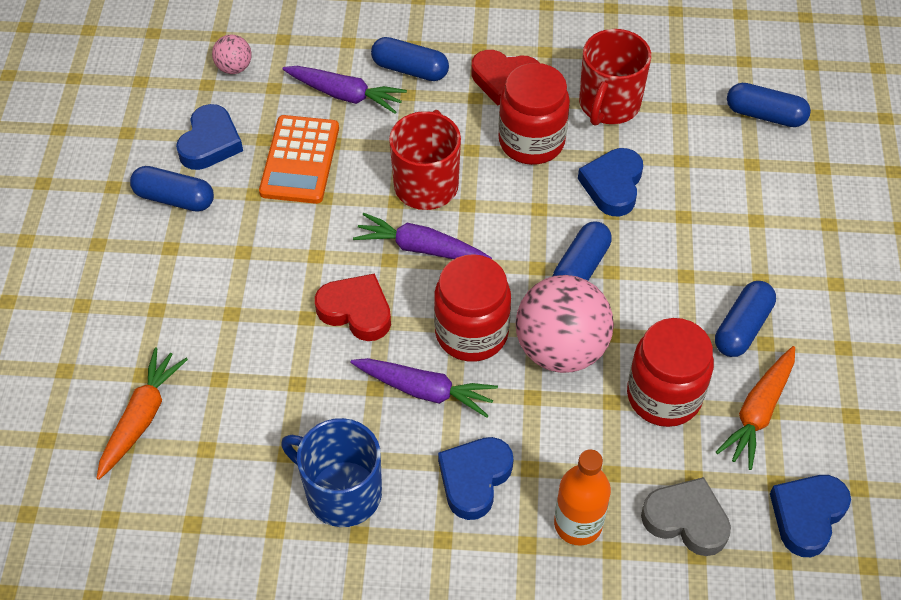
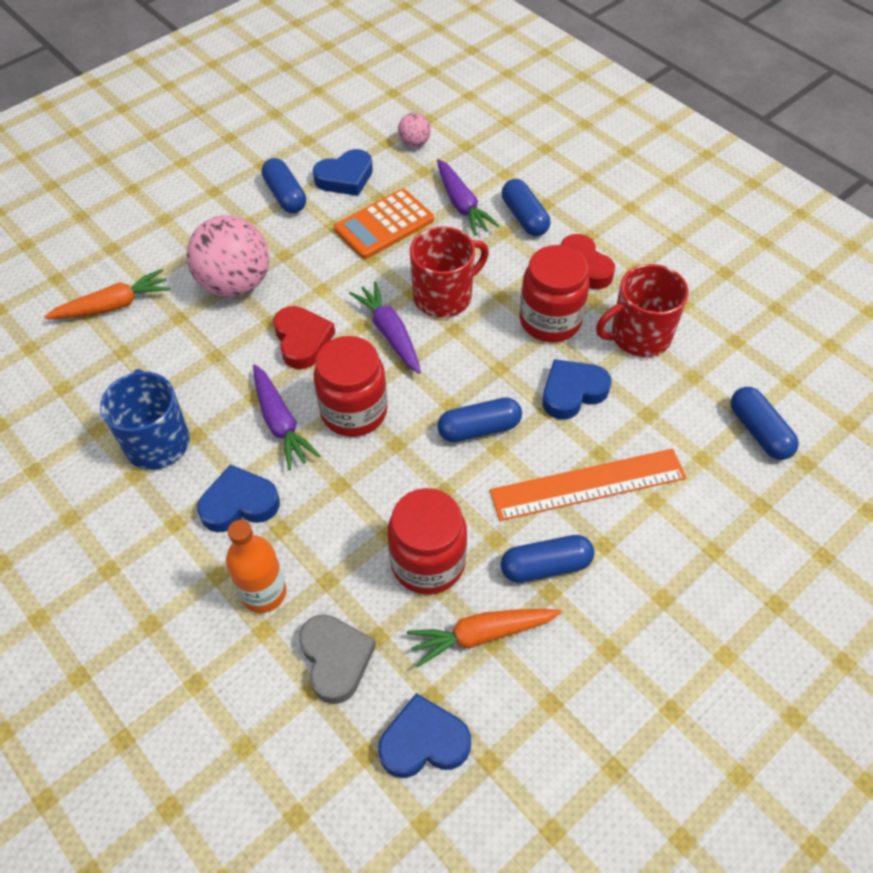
camera: 45 degrees right, 0 degrees up
pink ball [516,275,614,373] -> pink ball moved to [186,216,269,298]
none -> orange ruler [490,449,687,521]

